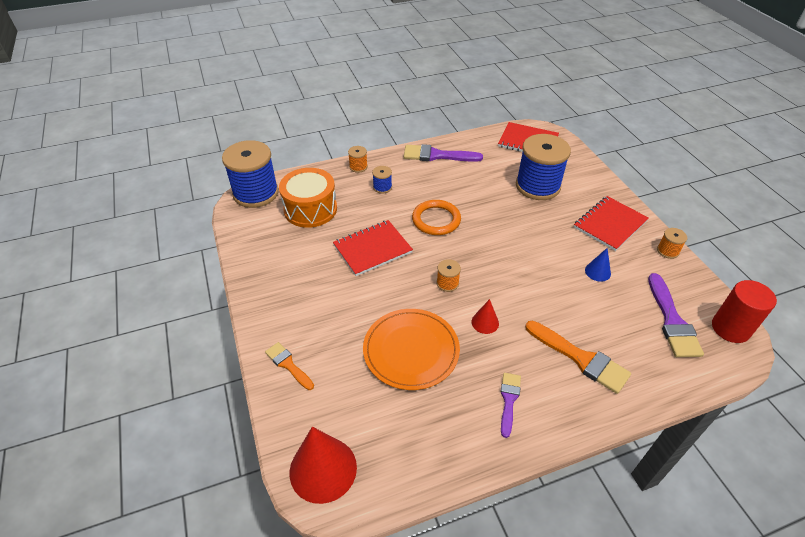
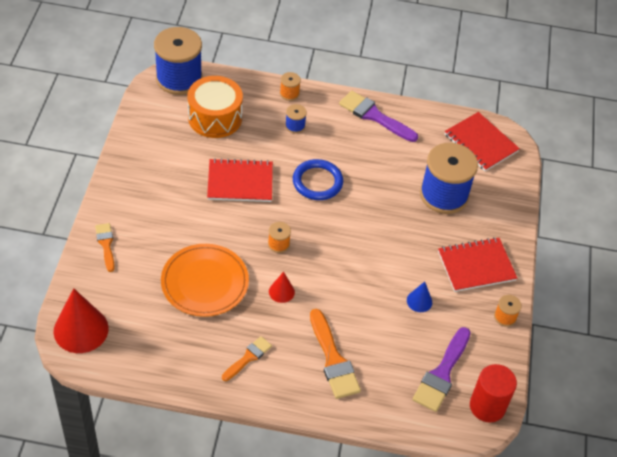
camera: 25 degrees right, 5 degrees up
orange ring [412,200,461,235] -> blue ring [293,159,343,200]
purple brush [501,373,521,438] -> orange brush [222,336,272,381]

